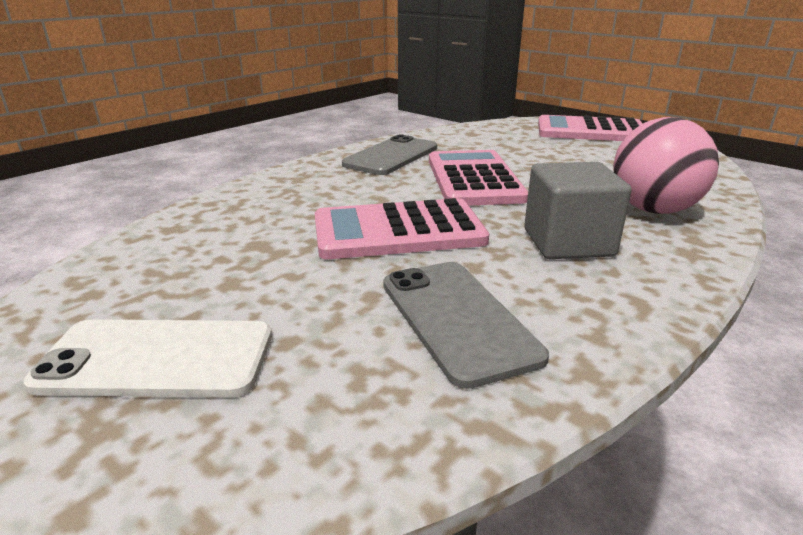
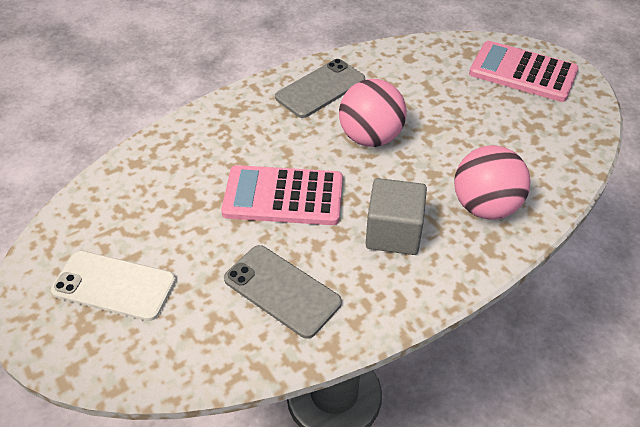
camera: 15 degrees right, 20 degrees up
grey phone [383,262,549,389] -> grey phone turned 45 degrees counterclockwise [224,245,342,339]
pink calculator [429,150,528,205] -> pink ball [339,79,407,147]

